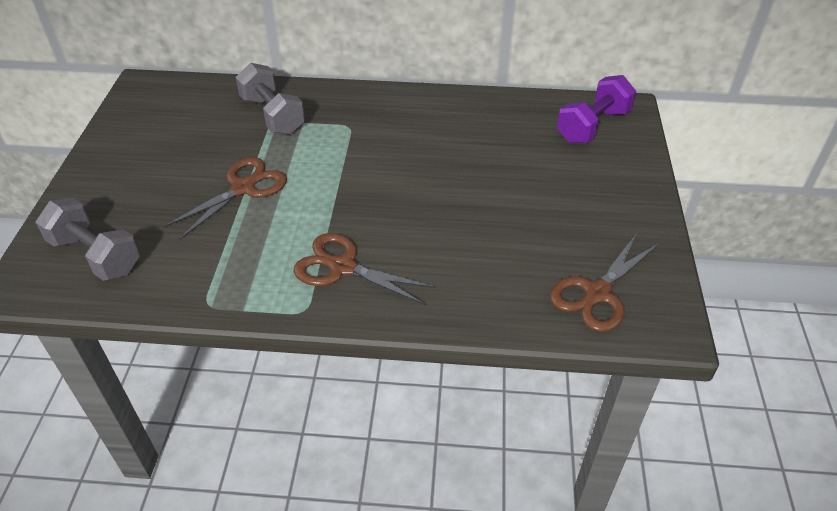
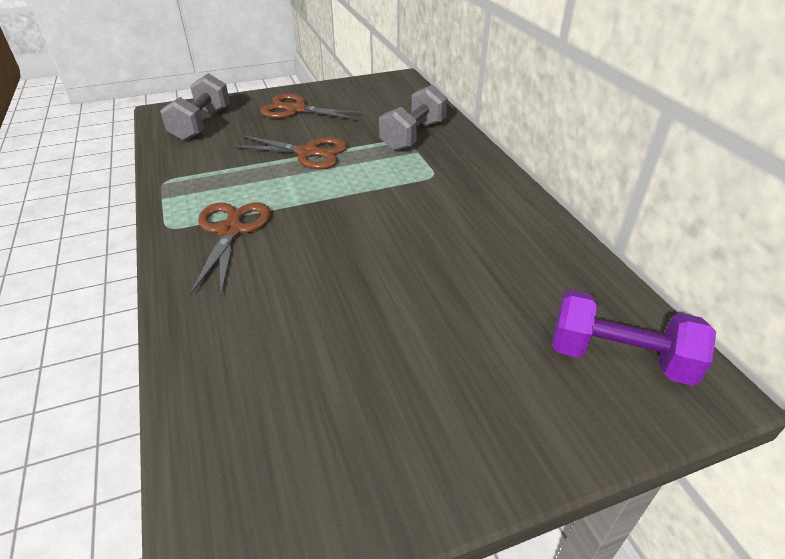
camera: 65 degrees right, 5 degrees down
brown scissors [550,233,659,332] -> brown scissors moved to [261,94,366,120]

